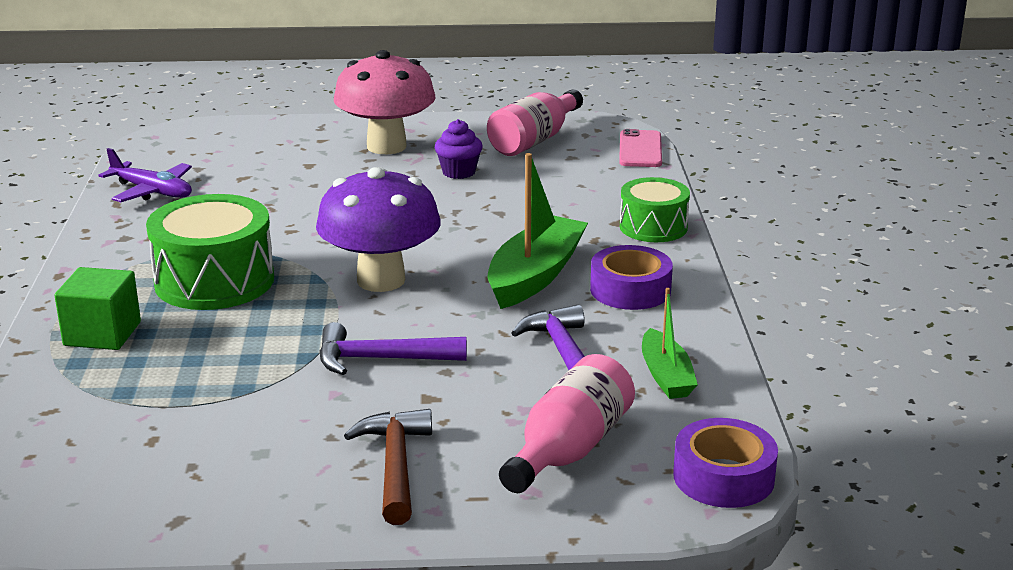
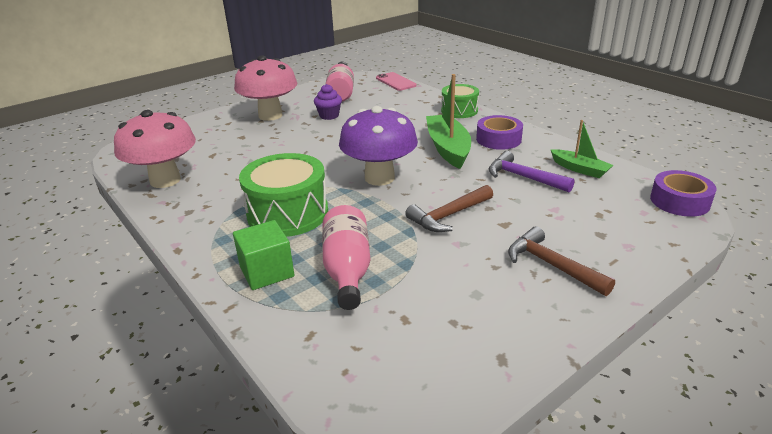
camera: 35 degrees left, 5 degrees up
purple plane [98,148,192,202] -> pink mushroom [114,110,196,188]
purple hammer [319,322,467,375] -> brown hammer [405,185,493,232]
pink bottle [499,354,635,493] -> pink bottle moved to [322,205,370,310]

